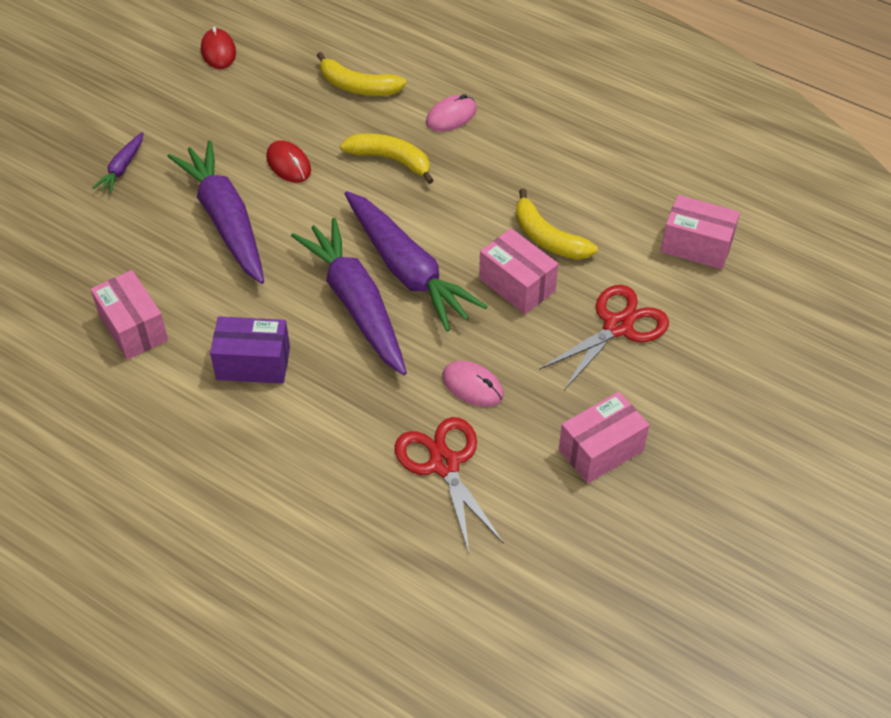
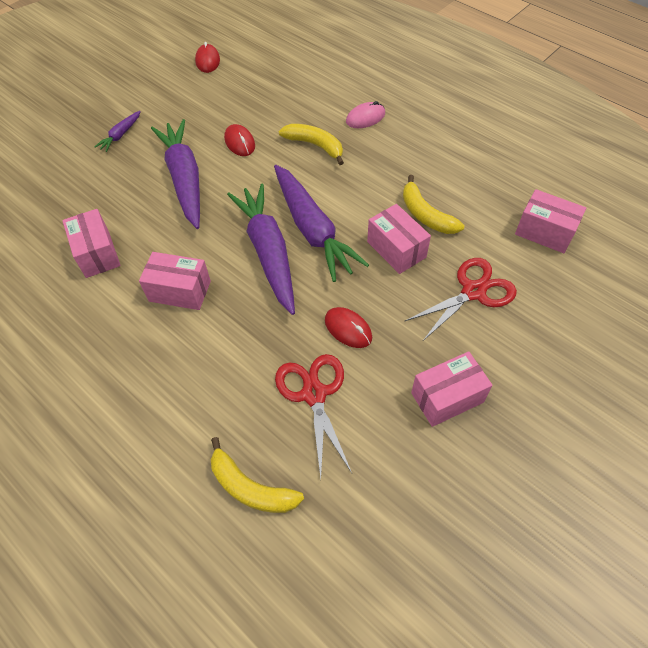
camera: 10 degrees right, 5 degrees up
purple box [210,316,290,384] -> pink box [139,252,211,310]
yellow banana [317,52,406,96] -> yellow banana moved to [211,437,304,513]
pink mouse [442,361,503,407] -> red mouse [325,307,372,348]

